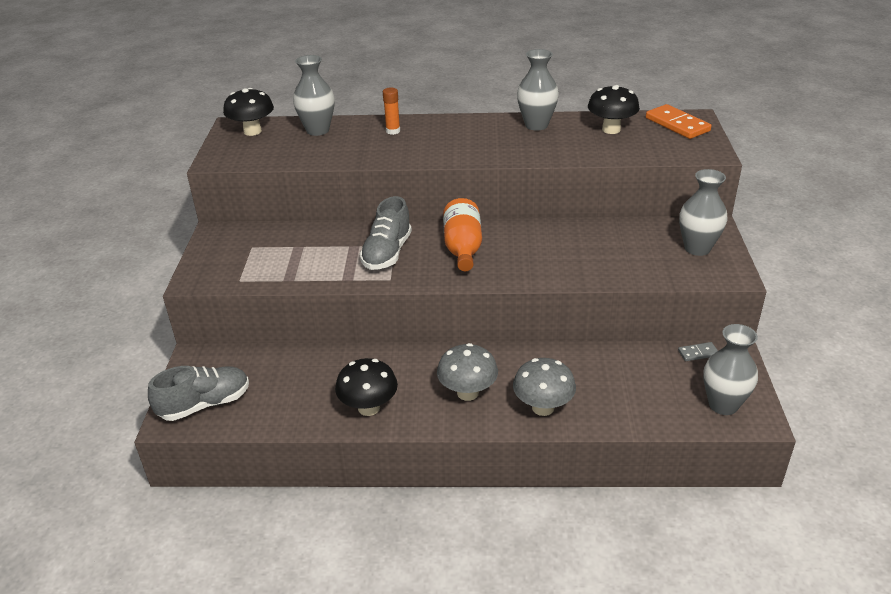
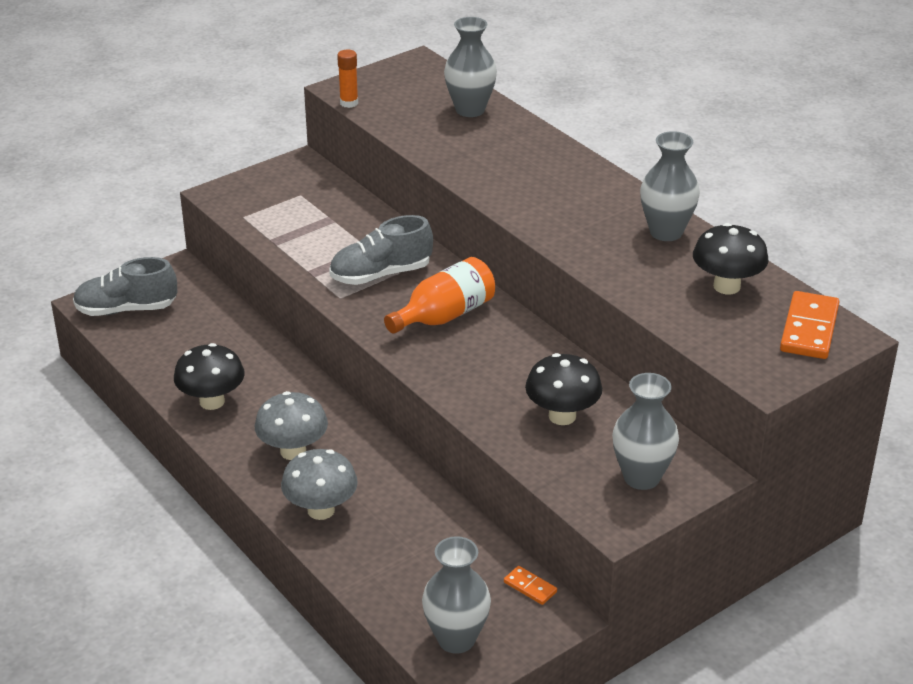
camera: 50 degrees right, 0 degrees up
grey shoe [148,366,249,421] -> grey shoe turned 150 degrees clockwise [73,257,177,316]
black mushroom [223,88,274,136] -> black mushroom moved to [525,353,602,425]
orange glue stick [383,88,400,135] -> orange glue stick moved to [337,49,358,108]
grey domino [678,342,718,361] -> orange domino [504,566,557,605]

